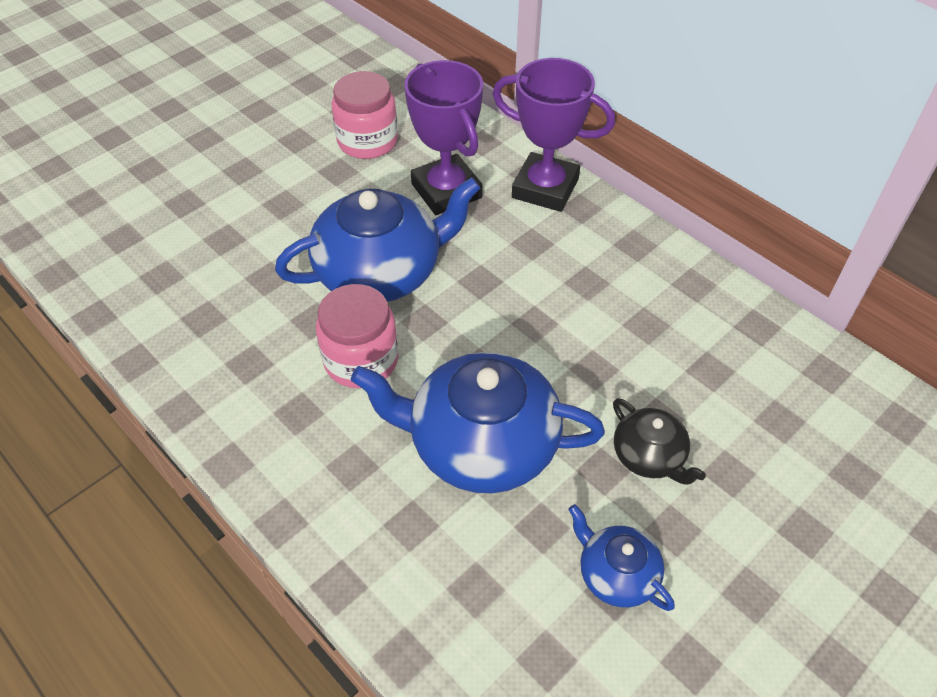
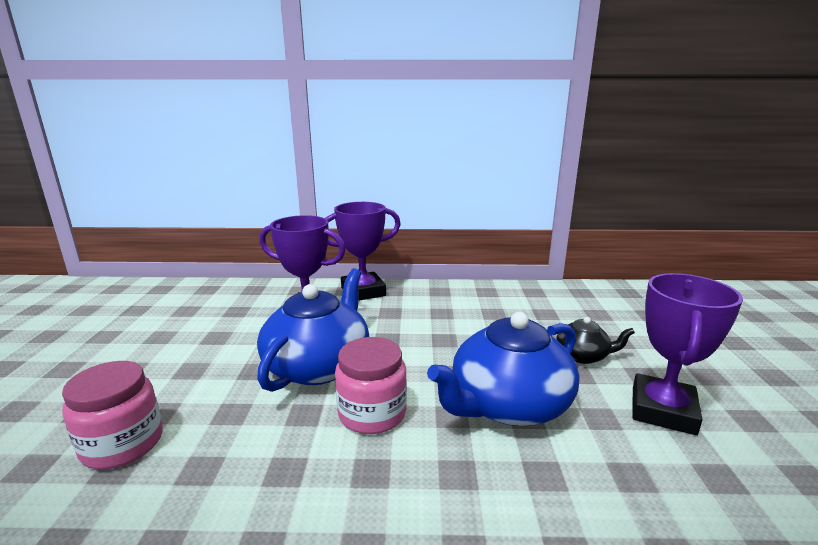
camera: 45 degrees left, 30 degrees down
pink jar [332,71,398,159] -> pink jar moved to [62,361,163,469]
blue teapot [568,504,675,611] -> purple trophy [632,273,743,435]

